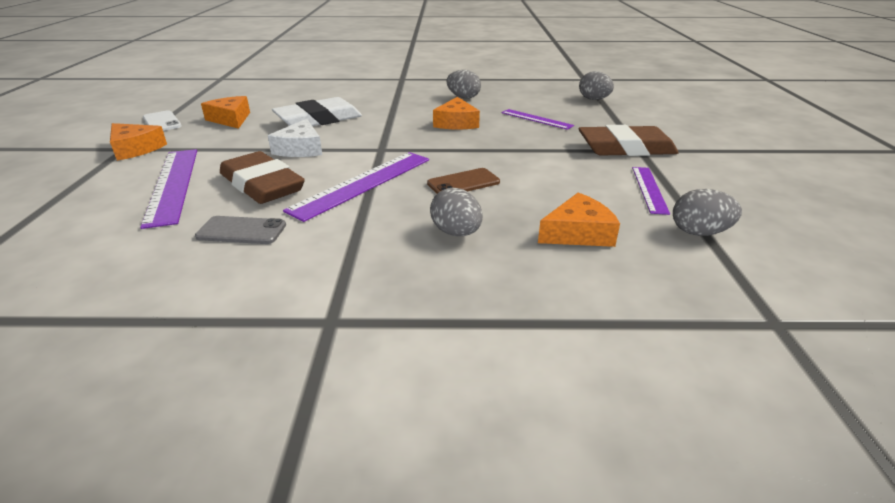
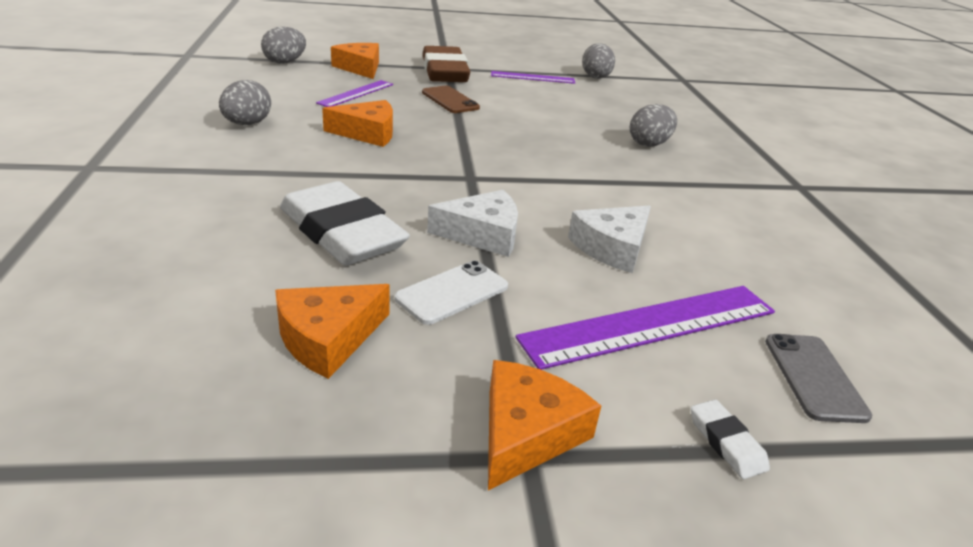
camera: 100 degrees left, 0 degrees up
white phone [143,110,182,131] -> white phone moved to [395,260,508,325]
grey phone [195,216,286,244] -> grey phone moved to [765,334,872,423]
brown eraser [220,151,305,204] -> white cheese [568,205,651,273]
purple ruler [283,152,429,222] -> none
brown phone [427,168,500,194] -> brown phone moved to [422,86,480,113]
orange cheese [538,193,620,247] -> orange cheese moved to [331,43,379,79]
none -> white eraser [691,399,770,479]

